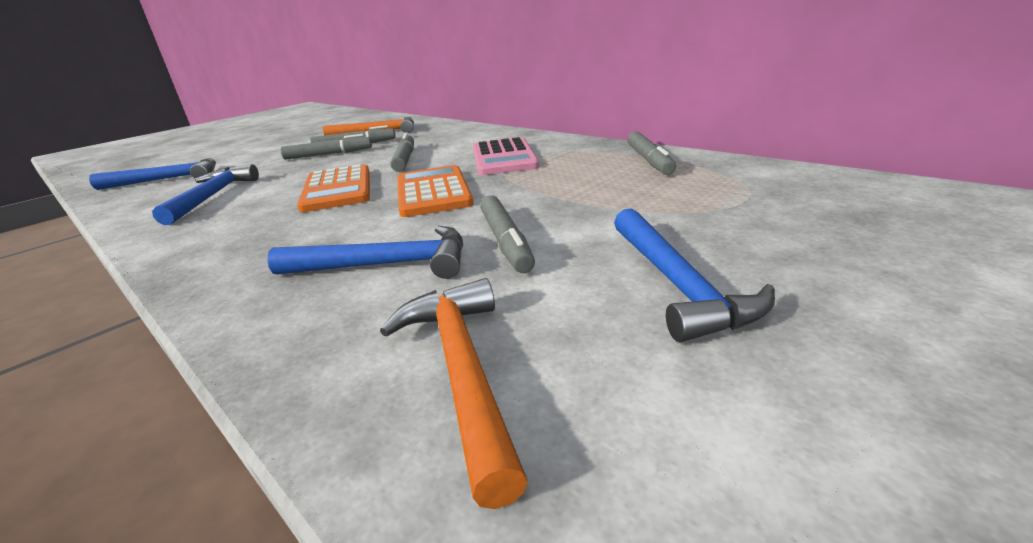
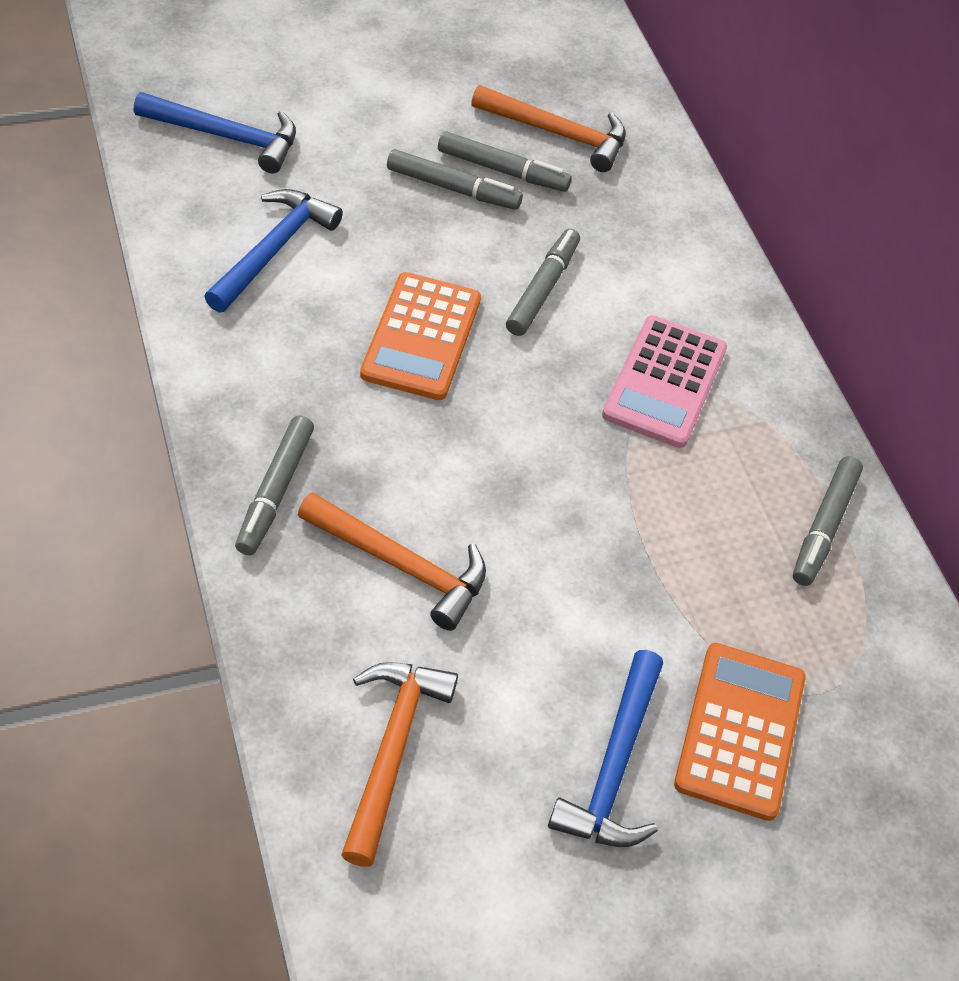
camera: 20 degrees right, 25 degrees up
blue hammer [267,226,463,279] -> orange hammer [298,492,486,631]
orange calculator [397,165,474,217] -> orange calculator moved to [674,643,806,821]
grey marker [480,195,535,273] -> grey marker moved to [235,416,314,555]

